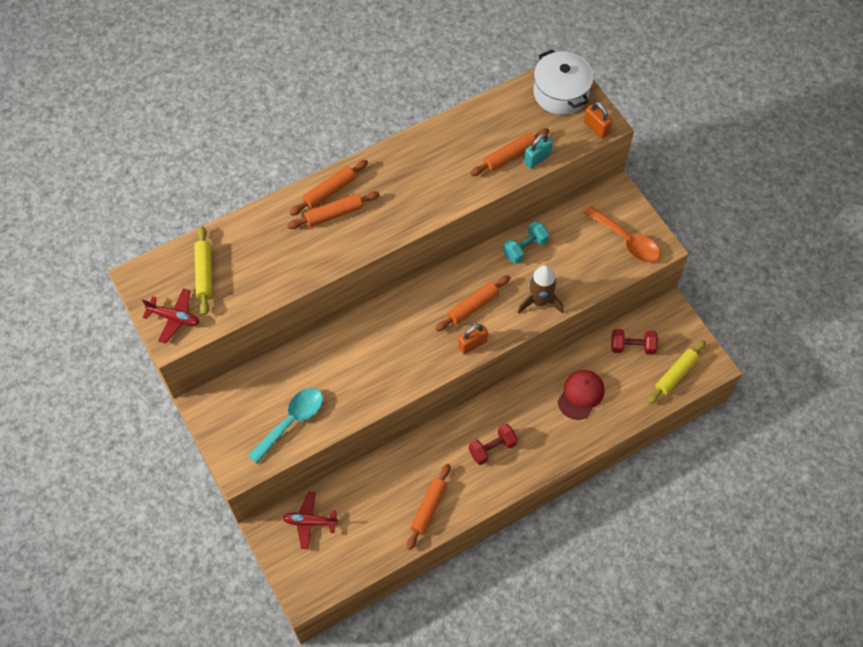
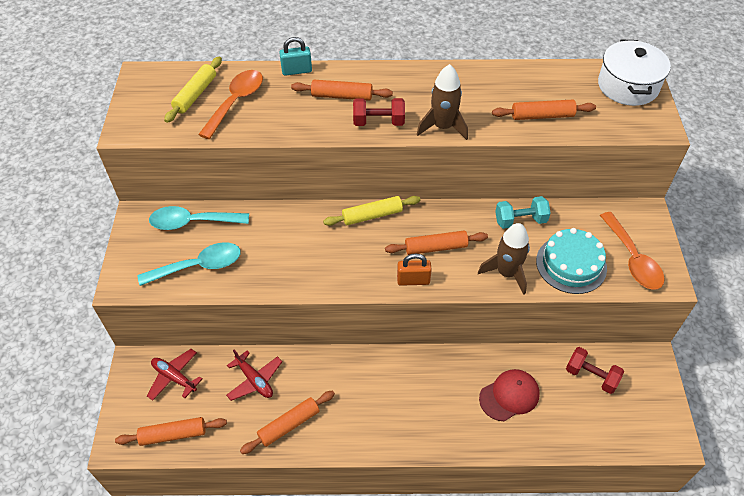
camera: 30 degrees right, 10 degrees down
red plane [142,288,199,344] -> red plane moved to [226,350,282,401]
orange rolling pin [290,160,368,216] -> orange rolling pin moved to [115,417,227,446]
red dumbbell [469,423,518,465] -> red dumbbell moved to [353,98,405,126]
turquoise padlock [524,133,553,169] -> turquoise padlock moved to [279,37,312,76]
orange padlock [584,102,612,139] -> none
yellow rolling pin [648,340,706,404] -> yellow rolling pin moved to [323,196,421,226]
none -> turquoise spoon [149,206,249,230]
none -> orange spoon [198,70,263,139]
none -> brown rocket [417,64,468,140]
none -> turquoise cake [536,228,607,294]

